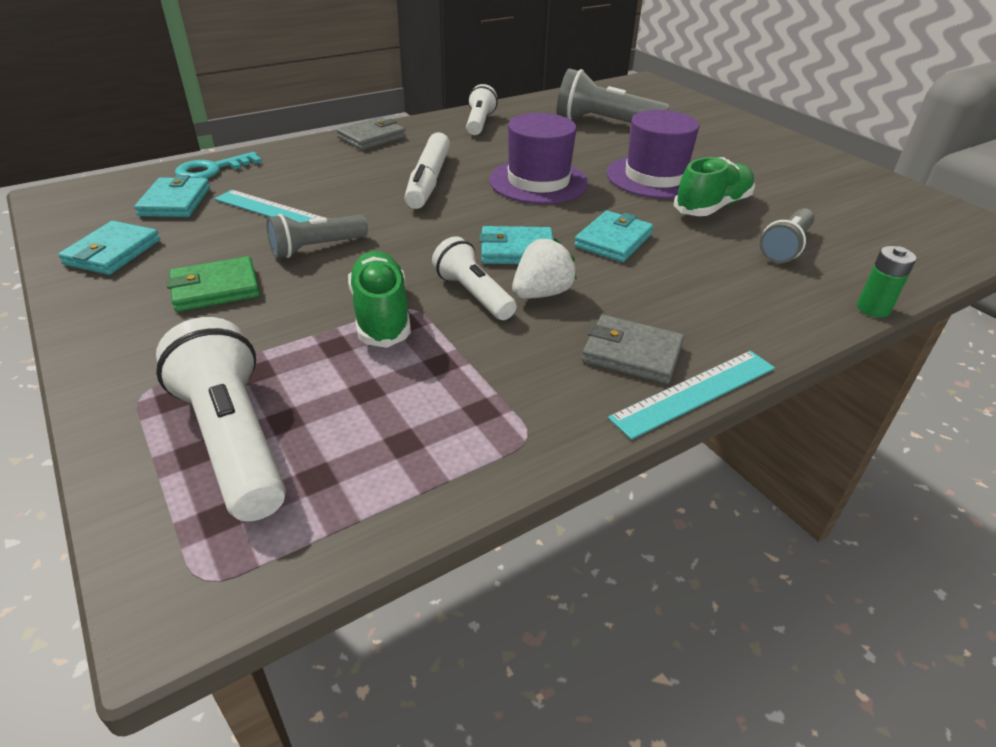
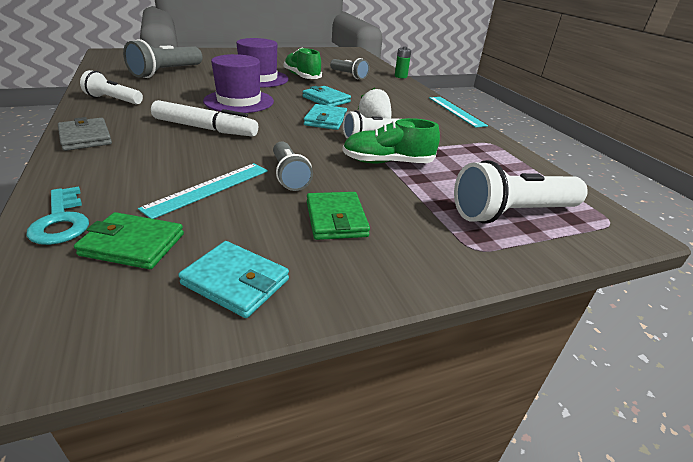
camera: 80 degrees left, 5 degrees down
turquoise wallet [134,175,210,217] -> green wallet [74,212,184,269]
grey wallet [582,315,684,384] -> none

